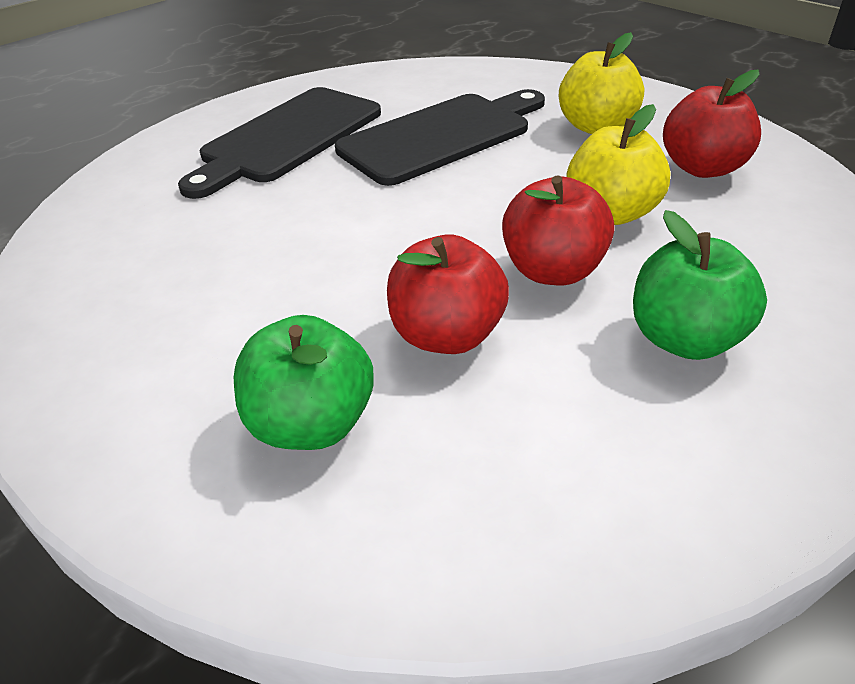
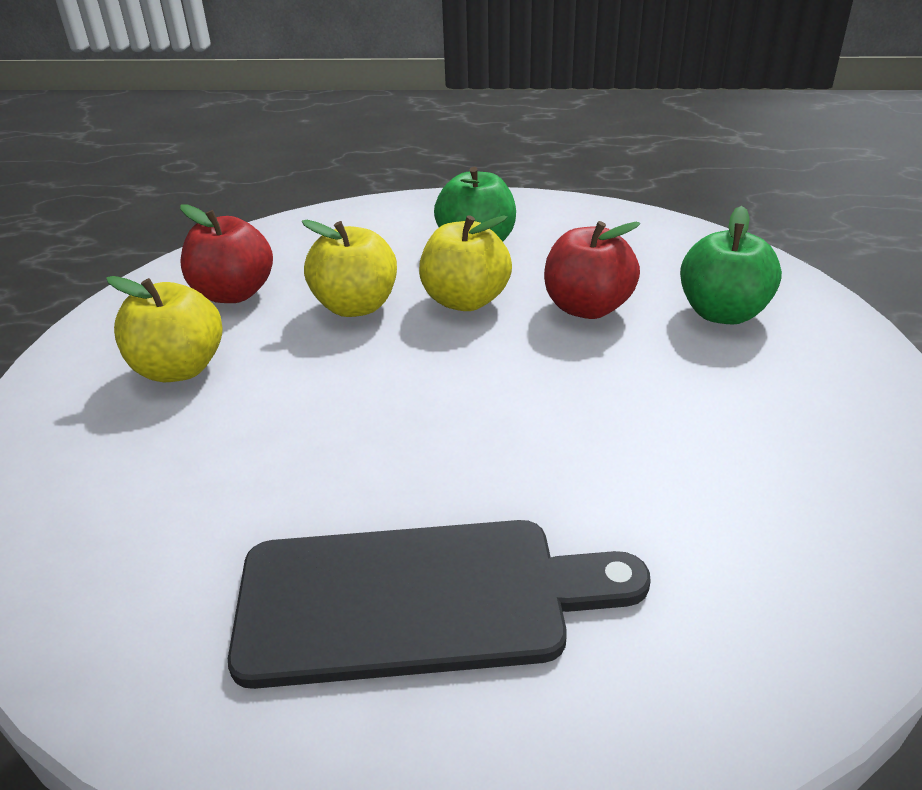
camera: 130 degrees left, 5 degrees down
black cutting board [335,89,545,186] -> none
red apple [502,175,614,285] -> yellow apple [419,215,512,311]

